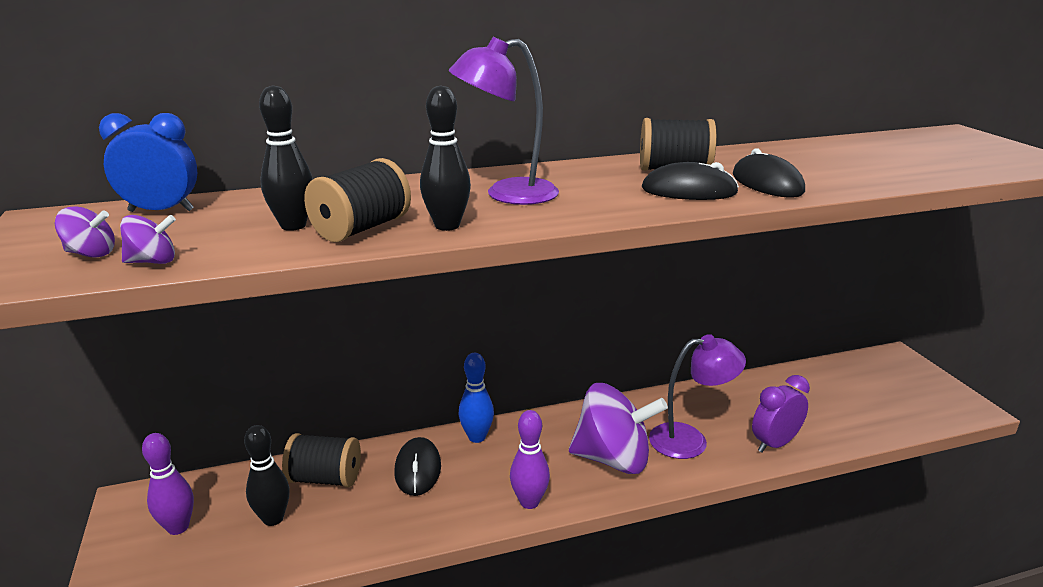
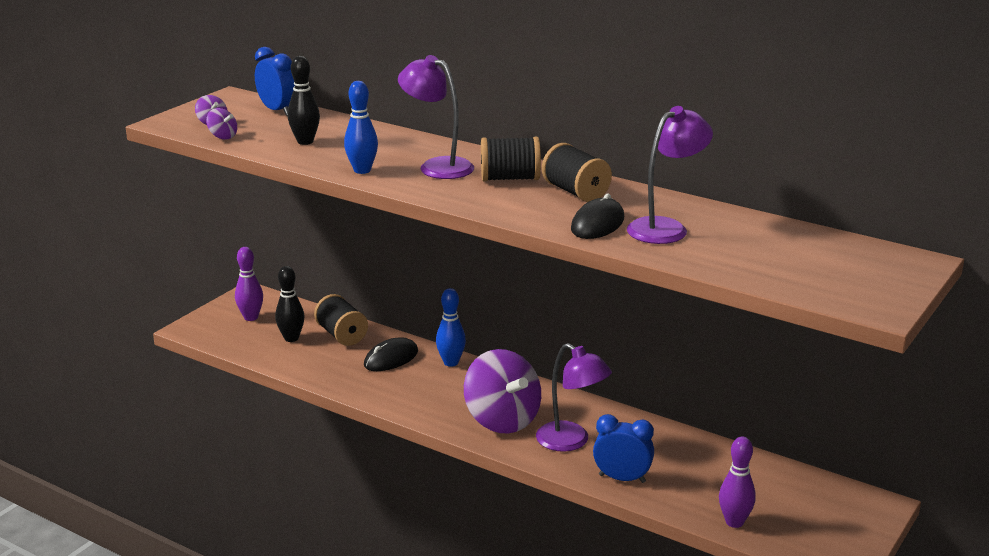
camera: 50 degrees right, 0 degrees up
black spool [304,158,411,242] -> black spool moved to [481,137,541,181]
black bowling pin [420,85,471,231] -> blue bowling pin [344,81,378,174]
purple bowling pin [510,410,550,509] -> purple bowling pin moved to [719,437,756,528]
black mouse [642,162,739,200] -> none
purple clock [752,375,810,452] -> blue clock [593,414,654,483]
none -> purple lamp [627,106,713,244]

